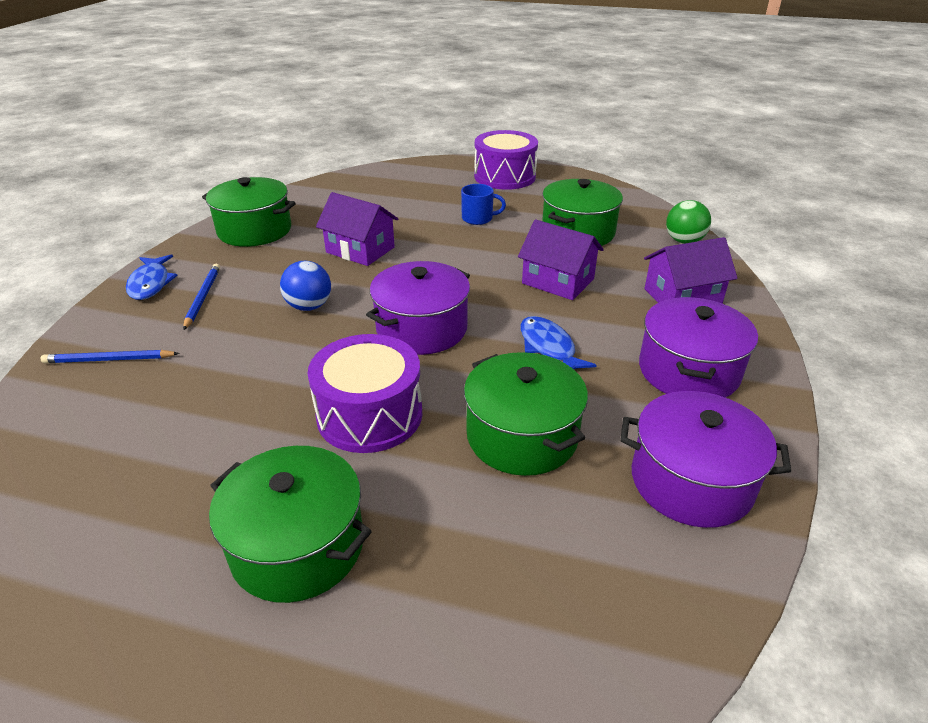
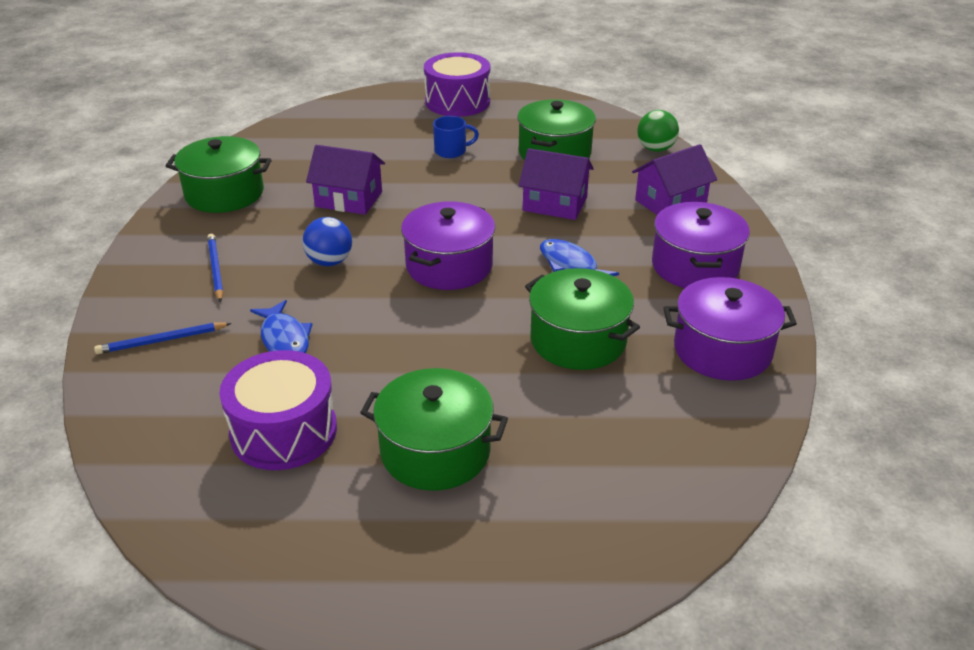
camera: 15 degrees left, 0 degrees up
blue fish [126,254,178,300] -> blue fish moved to [250,300,312,353]
purple drum [307,334,422,453] -> purple drum moved to [219,350,337,470]

